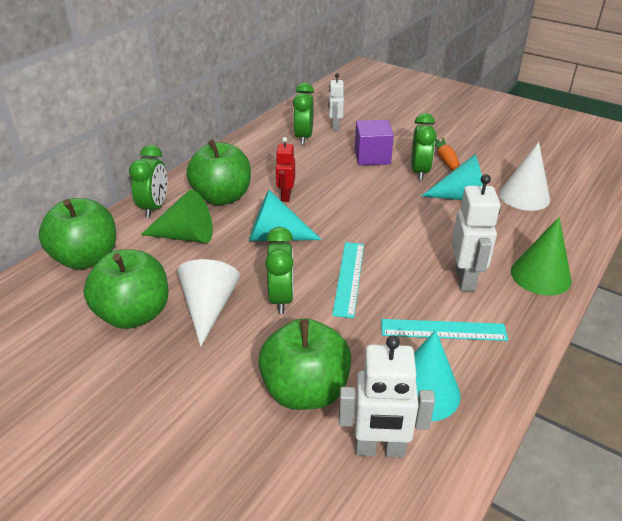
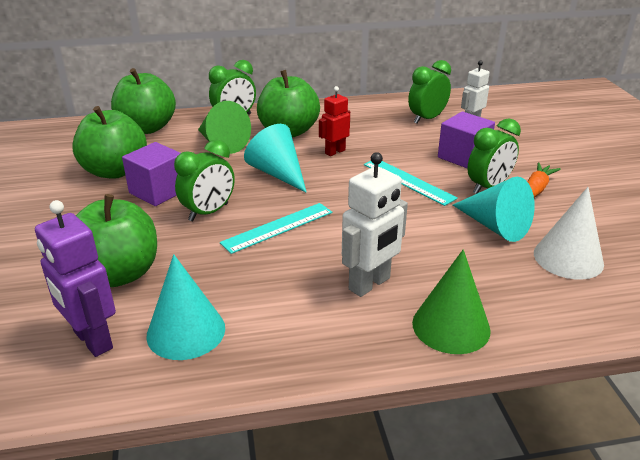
camera: 45 degrees right, 5 degrees down
white cone [177,259,240,347] -> purple cube [122,142,180,206]
white robot [339,335,435,458] -> purple robot [35,200,116,357]
turquoise ruler [381,319,508,341] -> turquoise ruler moved to [364,161,458,206]

